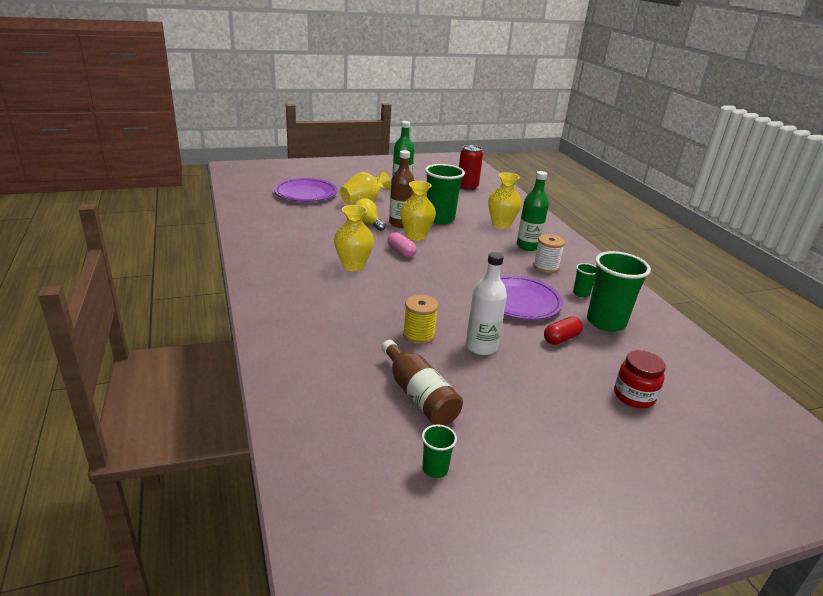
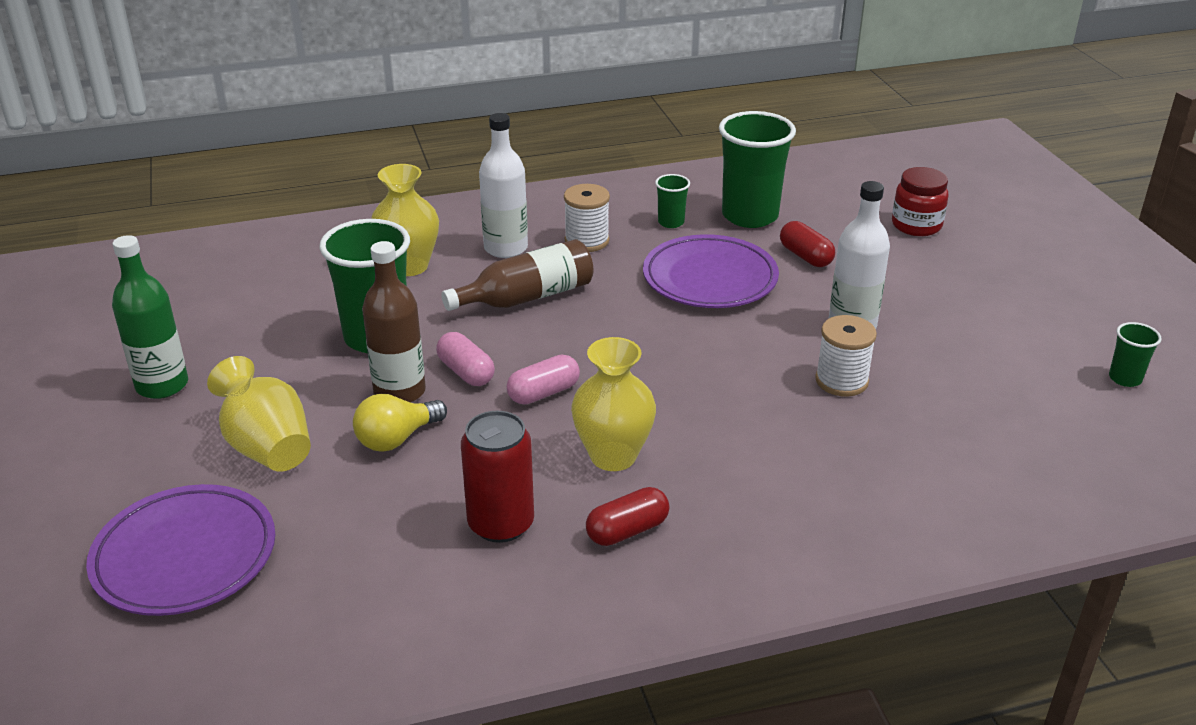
camera: 85 degrees left, 5 degrees up
brown bottle [382,340,463,425] -> brown bottle moved to [441,239,593,311]
yellow vase [400,181,436,241] -> pink capsule [436,332,495,386]
yellow spool [403,295,439,345] -> white spool [815,315,877,397]
red can [459,145,483,190] -> red can moved to [461,411,534,543]
green bottle [517,171,549,251] -> white bottle [479,113,528,258]
none -> red capsule [586,487,669,546]

